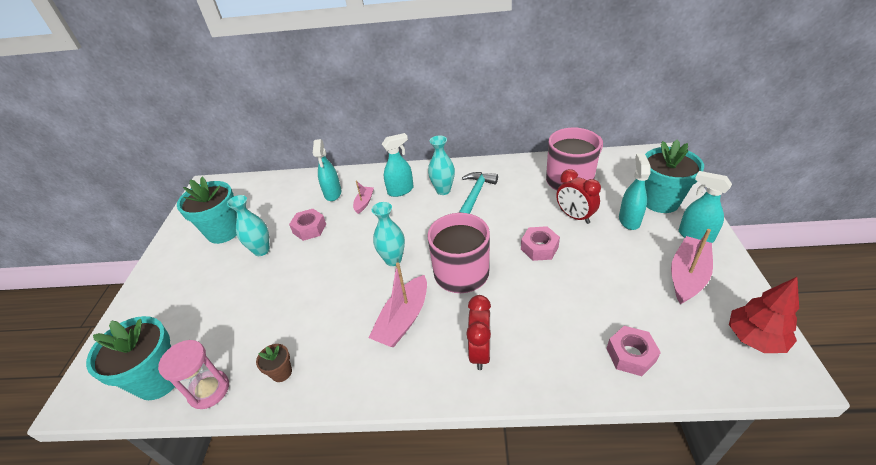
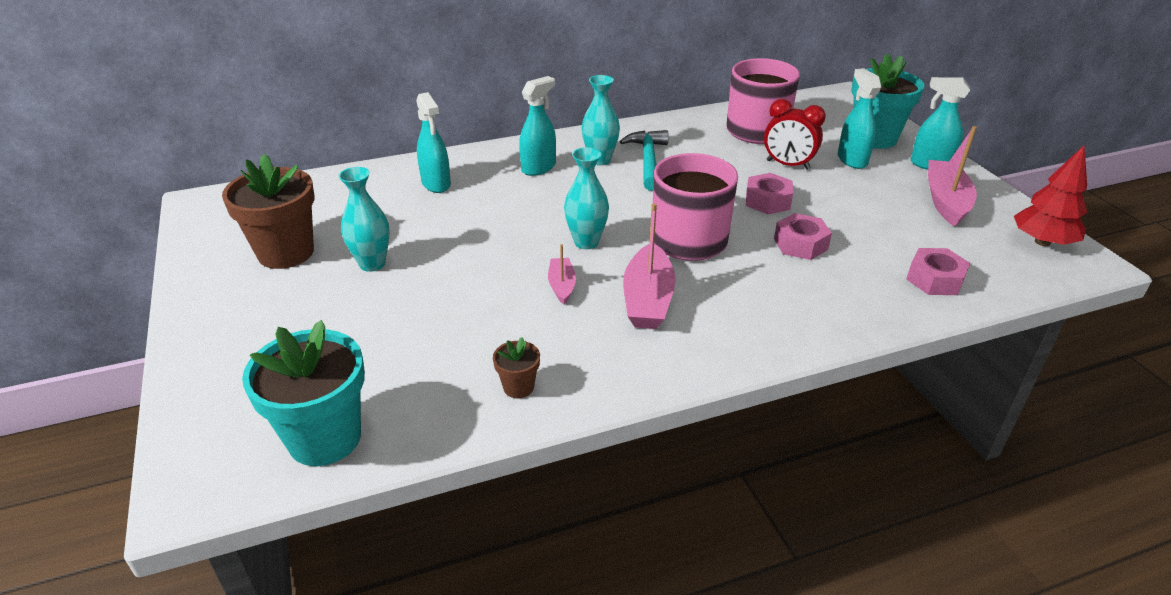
camera: 25 degrees left, 5 degrees down
pink hourglass [158,340,229,409] -> none
turquoise flower pot [177,176,237,244] -> brown flower pot [222,154,314,269]
pink nut [289,209,326,241] -> pink nut moved to [774,213,832,260]
pink boat [353,180,374,214] -> pink boat moved to [548,244,576,305]
red clock [466,295,491,370] -> none

